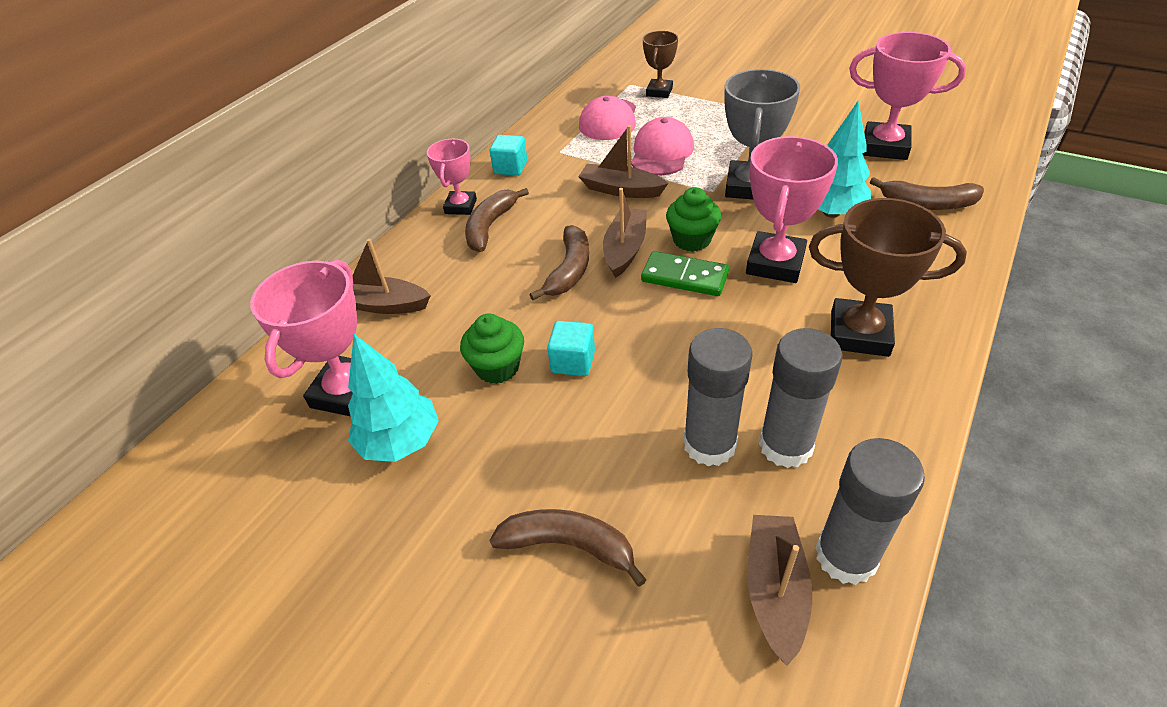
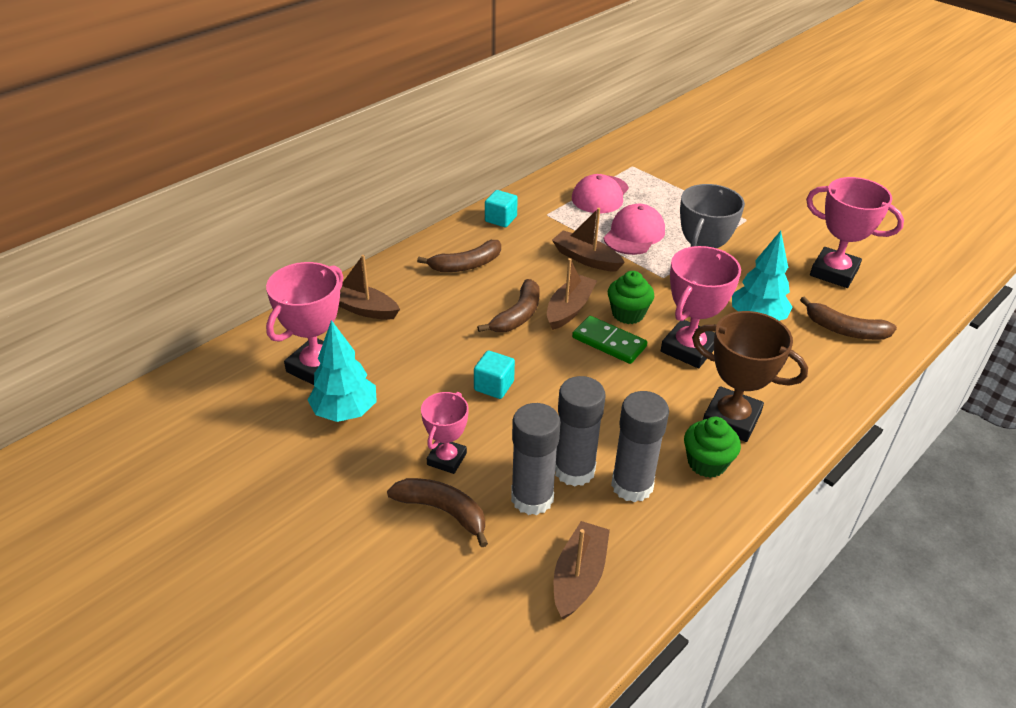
camera: 10 degrees right, 5 degrees down
pink trophy [427,139,477,215] -> pink trophy moved to [421,392,469,474]
green cupcake [460,314,524,384] -> green cupcake moved to [684,417,741,478]
brown banana [465,188,529,252] -> brown banana turned 150 degrees counterclockwise [417,240,501,272]
brown trophy [643,31,678,98] -> none
grey glue stick [815,438,925,585] -> grey glue stick moved to [511,403,561,515]

